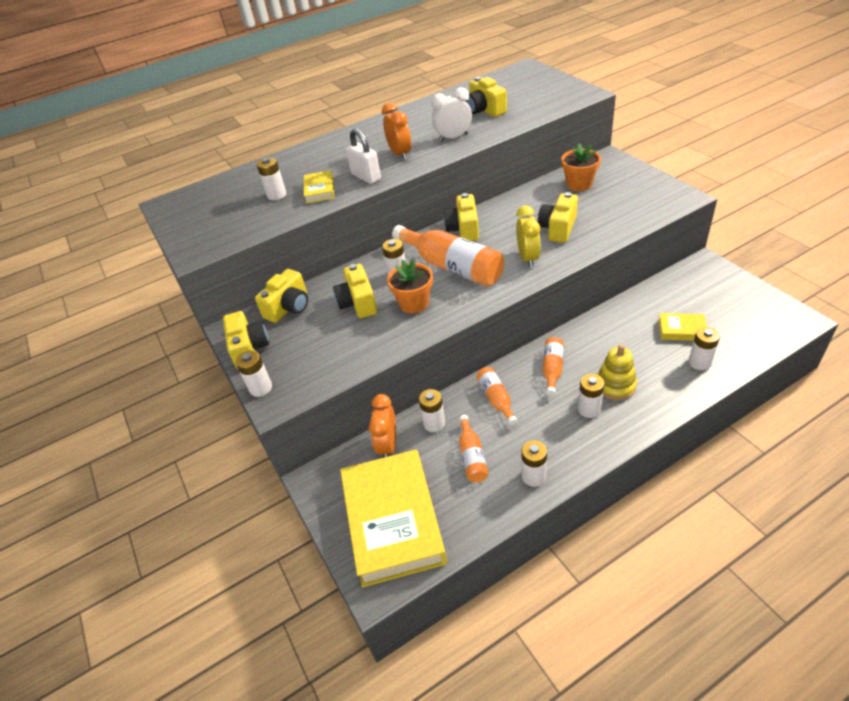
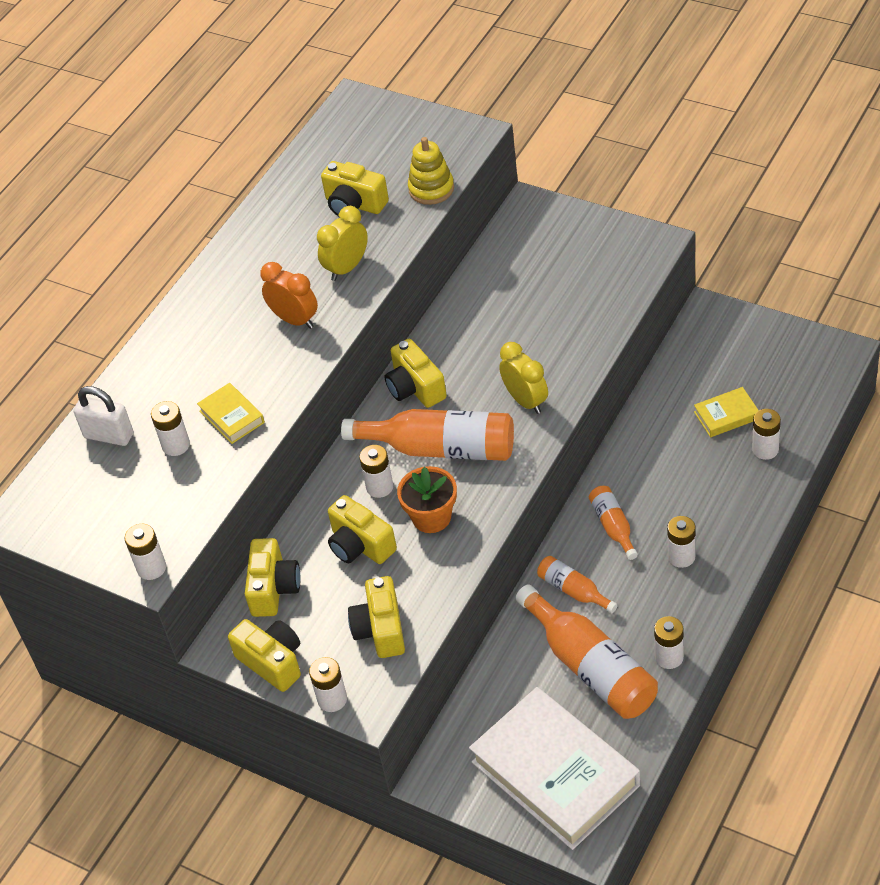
camera: 30 degrees left, 5 degrees up
yellow book [340,449,447,587] -> white book [469,687,640,850]
white padlock [346,128,381,184] -> white padlock moved to [73,386,133,446]
orange clock [369,394,396,457] -> none
white battery [419,389,445,432] -> white battery moved to [124,524,166,580]
white clock [431,87,472,142] -> yellow clock [317,206,368,281]
orange bottle [459,415,488,482] -> orange bottle [516,584,658,719], size x1.94
yellow camera [538,192,578,243] -> yellow camera moved to [348,576,405,658]
orange flower pot [561,143,601,191] -> none
yellow stacking toy [597,344,637,400] -> yellow stacking toy moved to [408,137,454,205]

